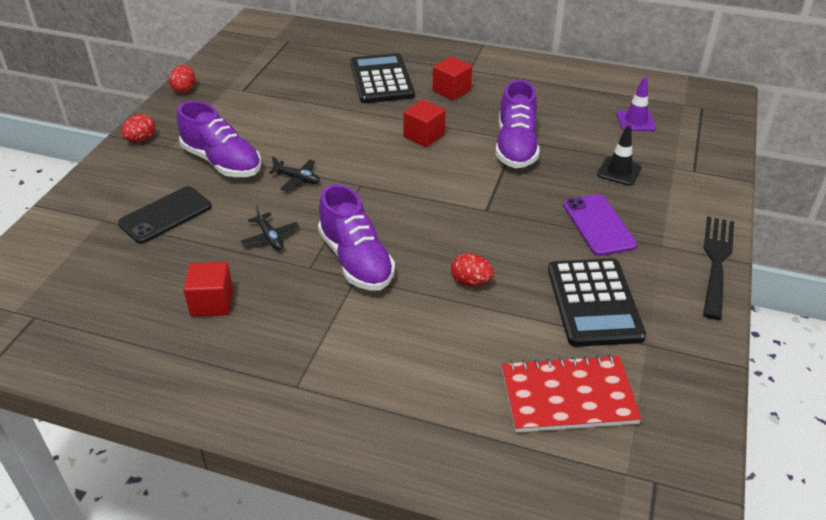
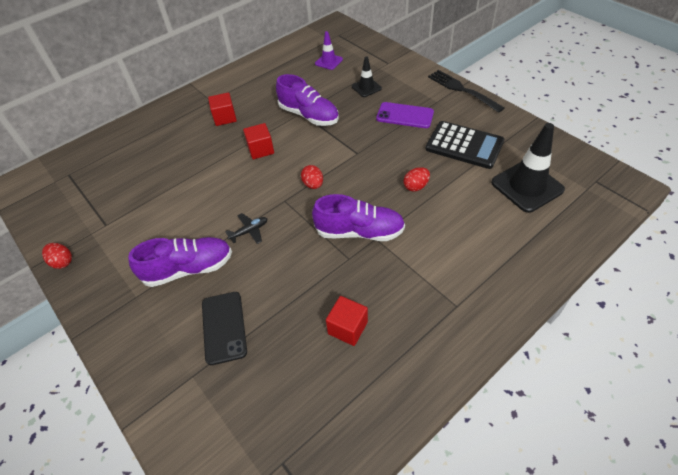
camera: 55 degrees left, 10 degrees up
red egg [121,114,155,142] -> red egg moved to [301,165,323,189]
black plane [240,205,299,250] -> none
black calculator [350,53,415,103] -> none
red notebook [502,354,642,432] -> black traffic cone [491,123,565,213]

